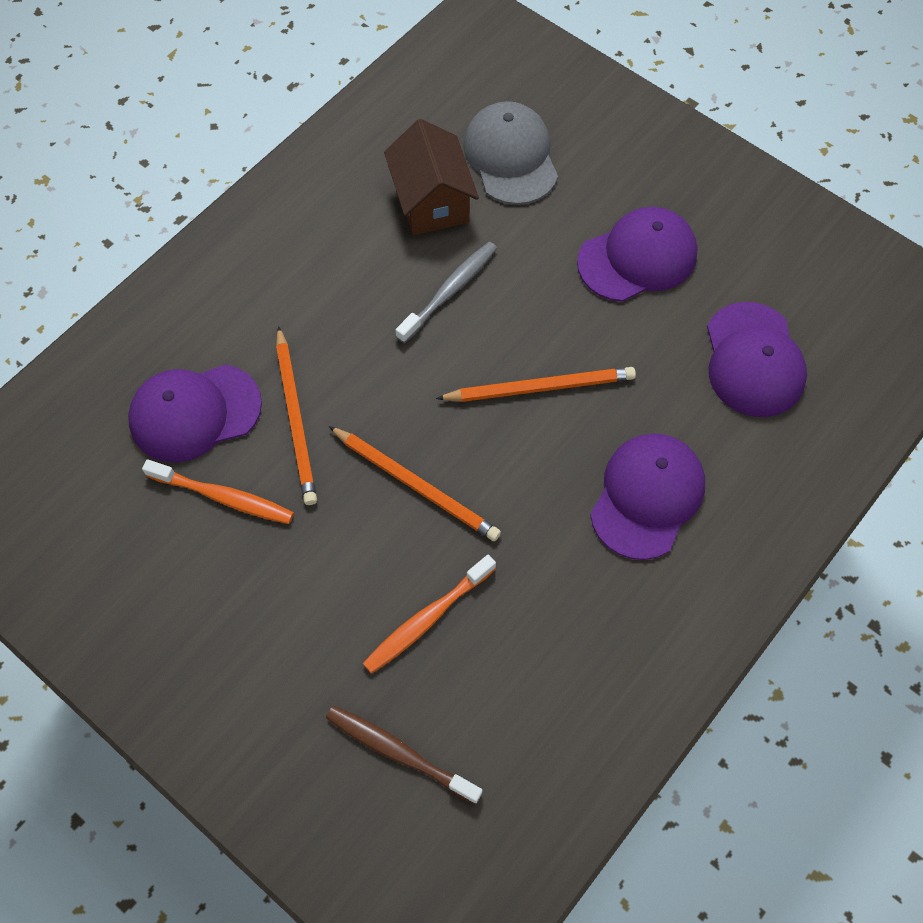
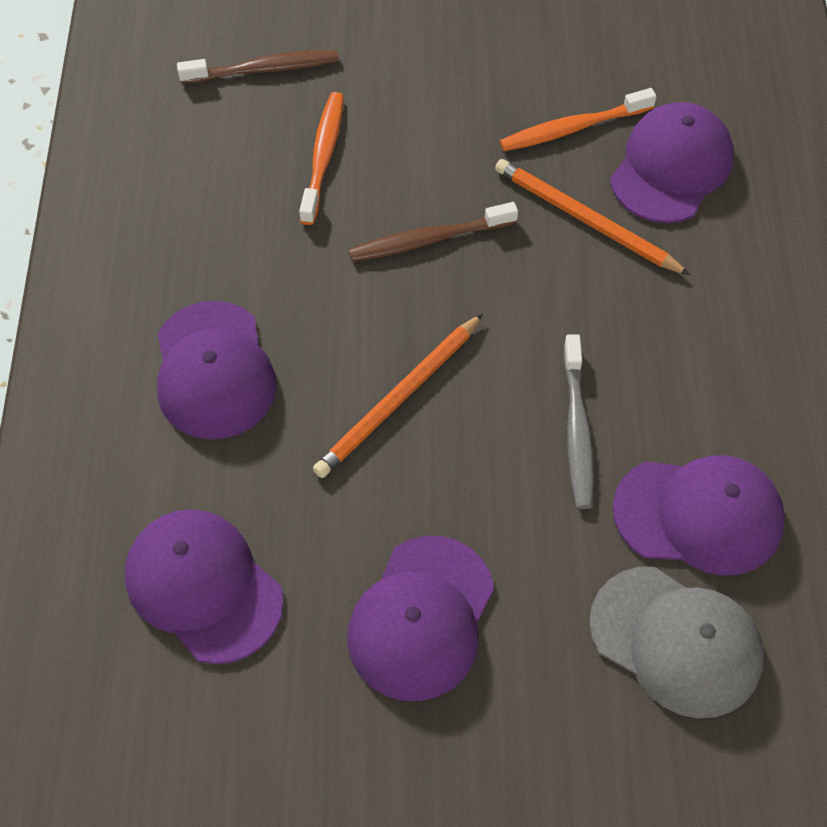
camera: 140 degrees right, 5 degrees down
orange pencil [329,426,501,541] -> brown toothbrush [348,202,518,262]
brown house [384,119,479,235] -> purple cap [613,455,785,575]

